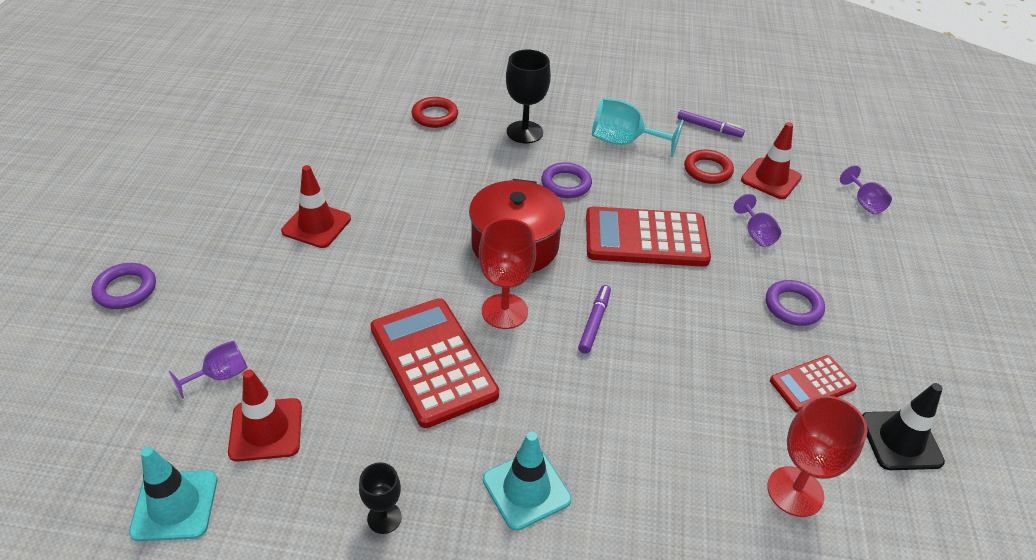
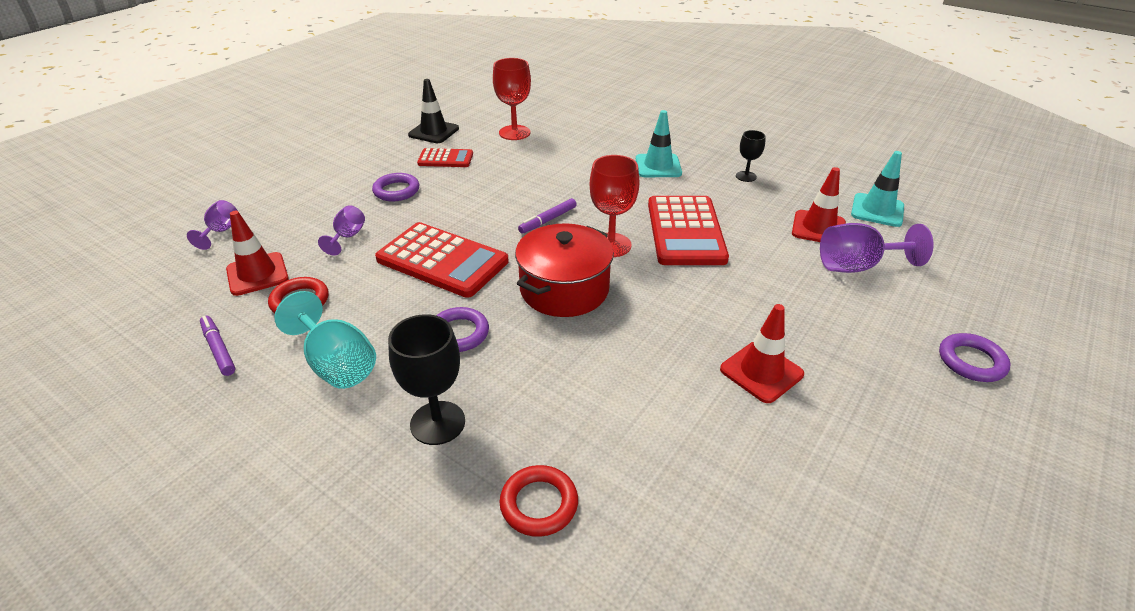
camera: 150 degrees left, 5 degrees down
purple goblet [169,340,247,399] -> purple goblet [820,223,934,273], size x1.71

